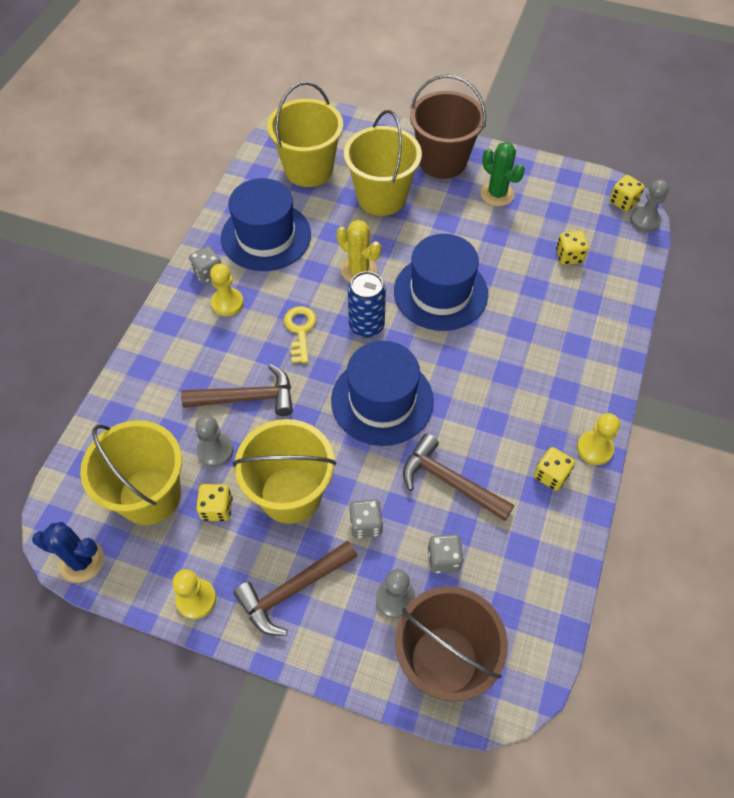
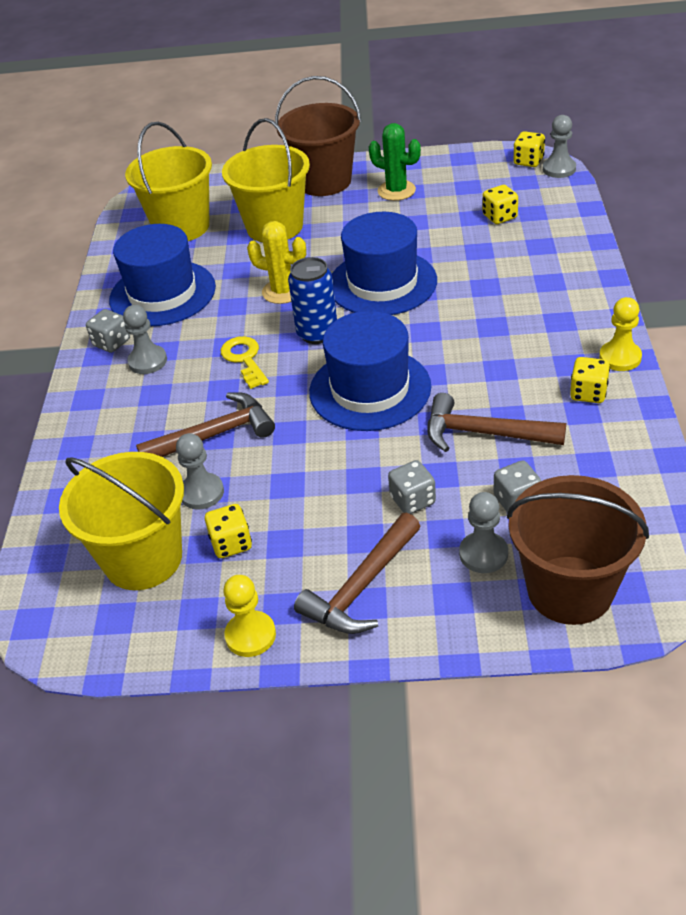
camera: 15 degrees left, 15 degrees down
blue cactus [32,522,104,583] -> none
yellow pawn [210,264,244,316] -> grey pawn [123,305,167,374]
yellow bucket [232,419,336,524] -> none

